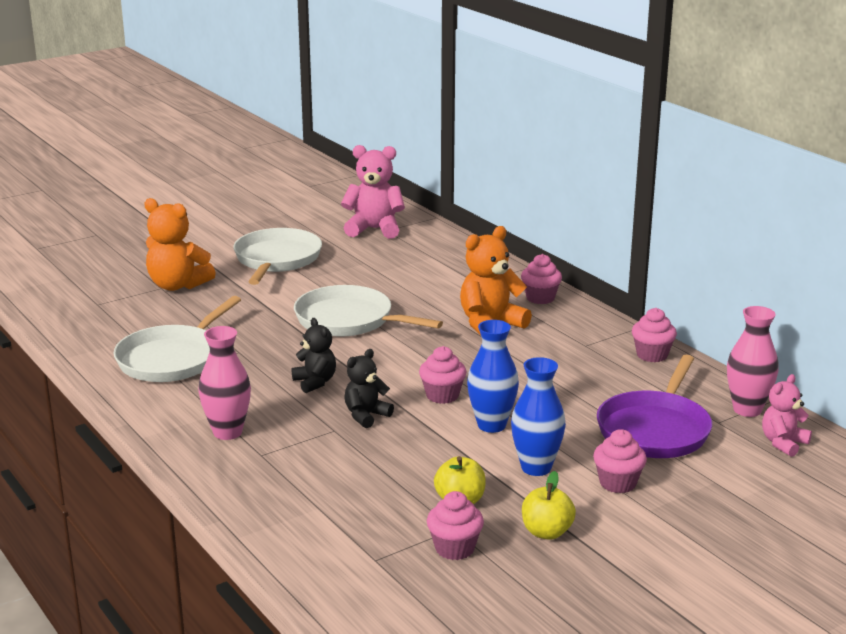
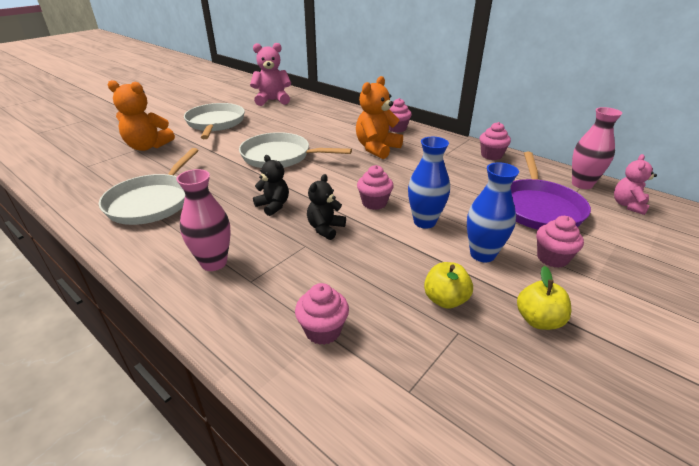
camera: 15 degrees left, 10 degrees up
pink cupcake [427,491,484,560] -> pink cupcake moved to [295,283,349,345]

